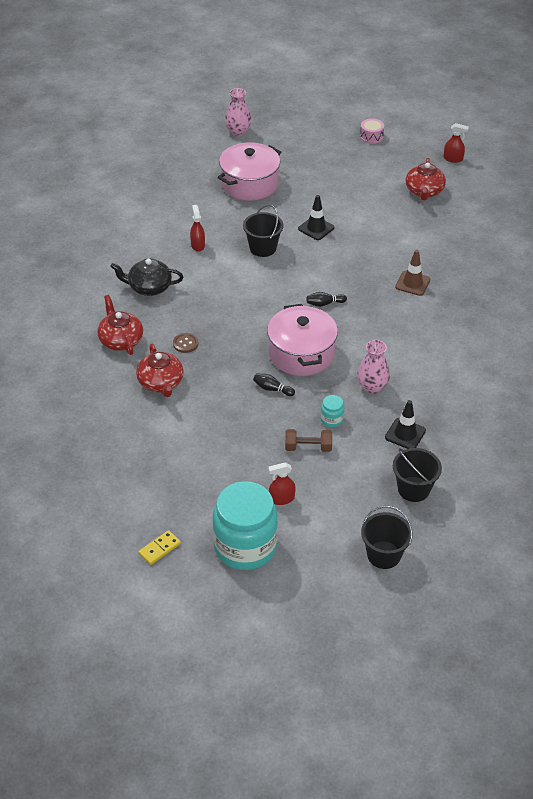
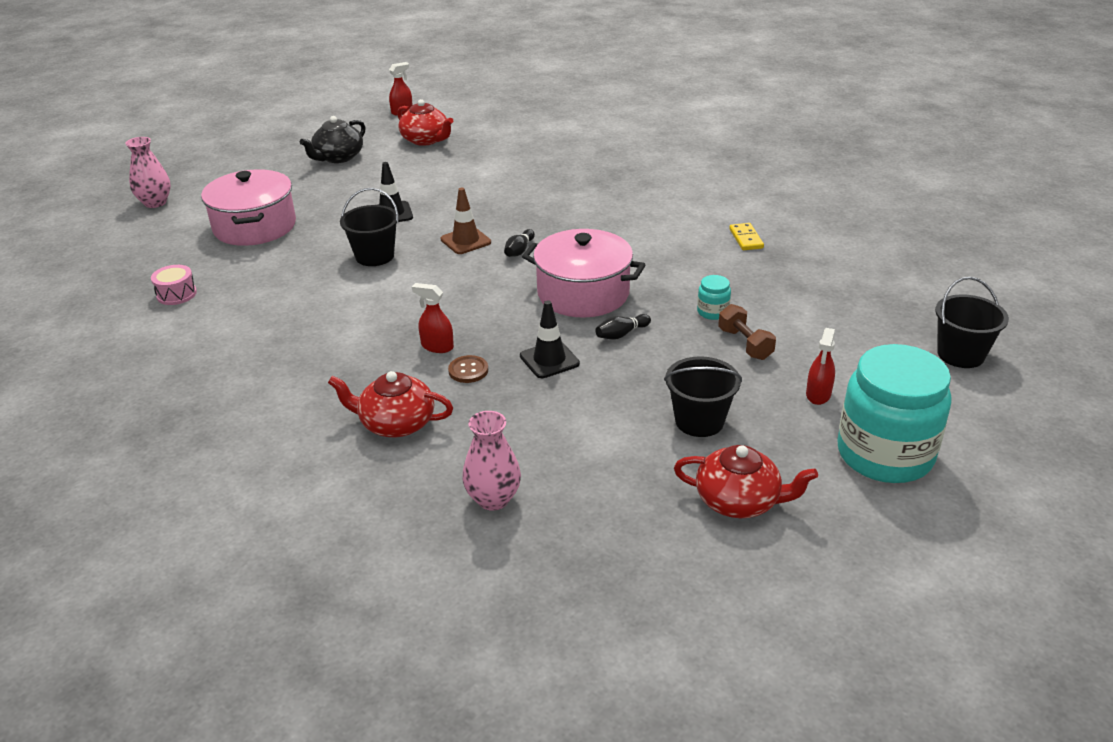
camera: 55 degrees left, 10 degrees down
black teapot [110,258,183,296] -> black teapot moved to [300,116,366,163]
red teapot [136,344,183,397] -> red teapot moved to [674,445,818,518]
yellow domino [138,530,181,565] -> yellow domino moved to [729,223,764,250]
red spray bottle [190,205,205,252] -> red spray bottle moved to [412,283,454,353]
brown dumbbell [285,429,332,452] -> brown dumbbell turned 60 degrees counterclockwise [718,304,776,360]
pink vase [357,340,390,394] -> pink vase moved to [462,411,521,511]
pink drum [360,118,384,144] -> pink drum moved to [151,265,197,305]
black traffic cone [385,400,426,449] -> black traffic cone moved to [520,300,580,378]
black bucket [393,448,442,502] -> black bucket moved to [664,356,742,437]
brown traffic cone [395,250,430,296] -> brown traffic cone moved to [440,188,491,254]

